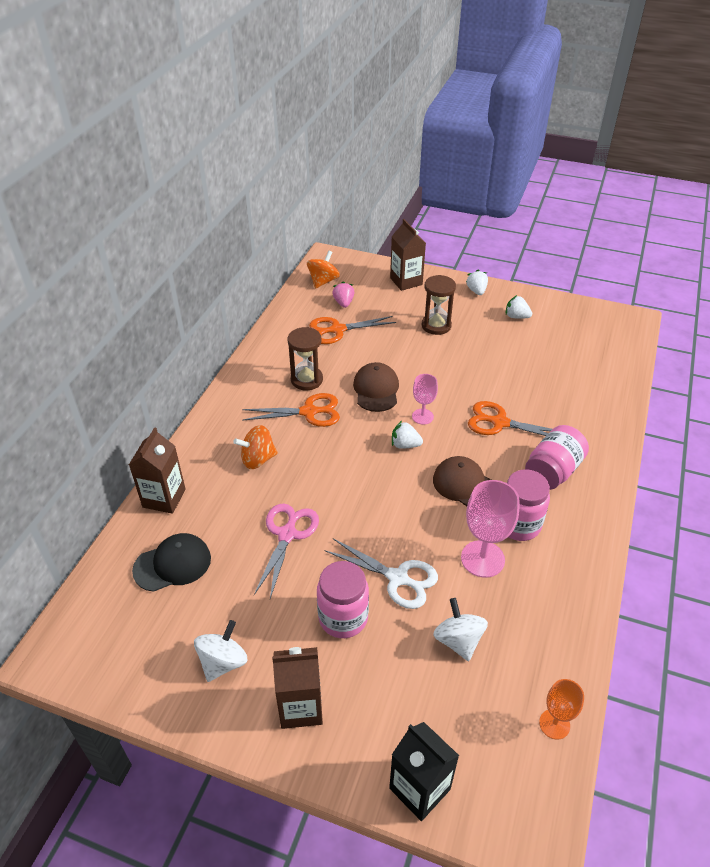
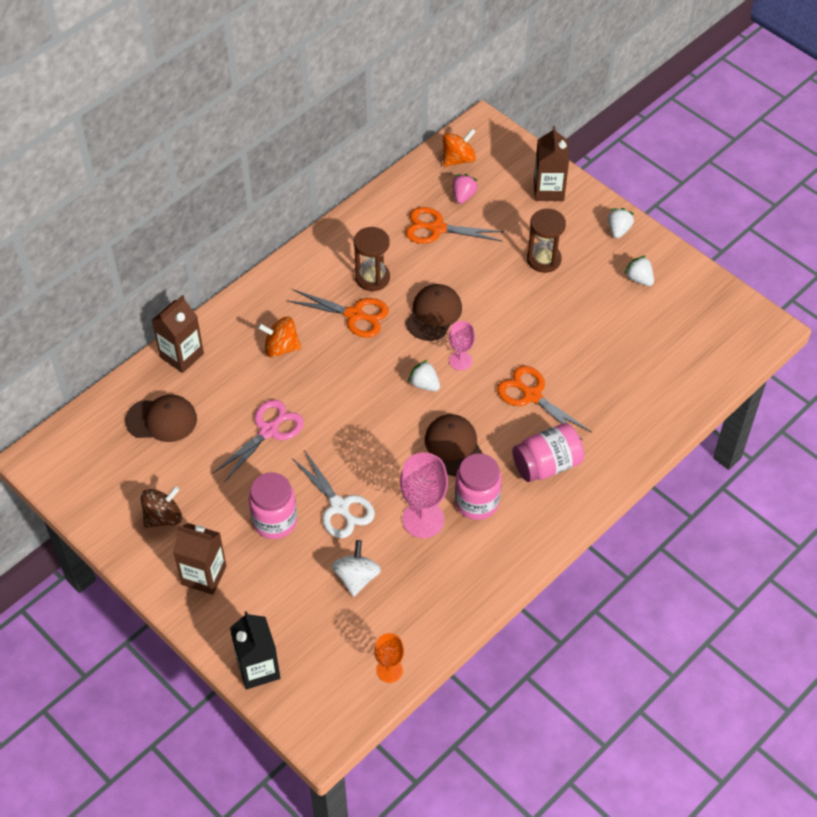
camera: 25 degrees right, 10 degrees up
black cap [132,533,211,592] -> brown cap [125,395,197,442]
white spinning top [194,620,247,682] -> brown spinning top [141,486,182,528]

